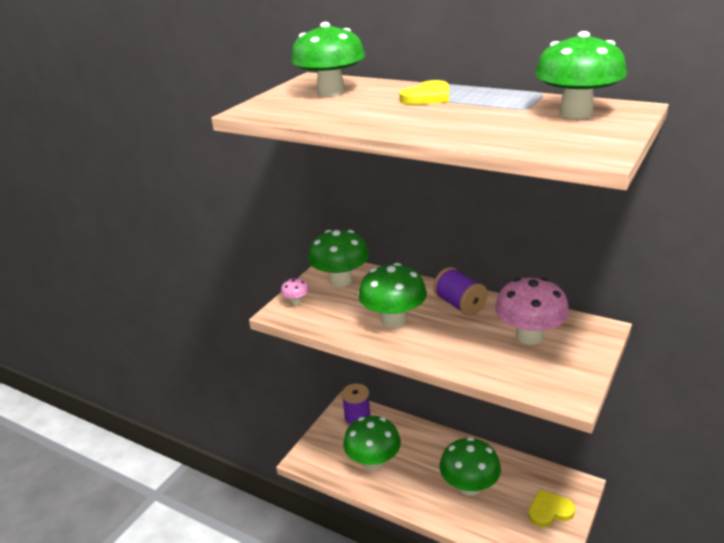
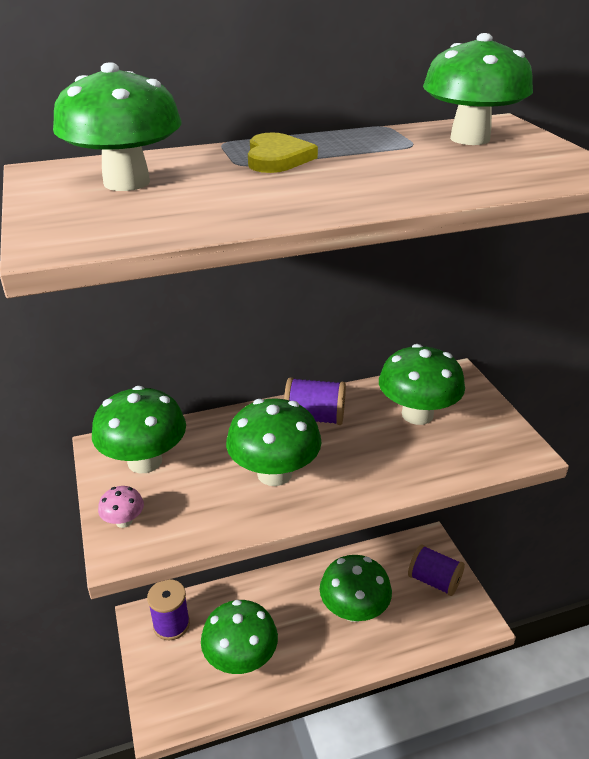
camera: 50 degrees left, 5 degrees up
pink mushroom [495,278,569,345] -> green mushroom [379,344,465,425]
yellow heart [528,490,575,527] -> purple spool [408,544,465,596]

